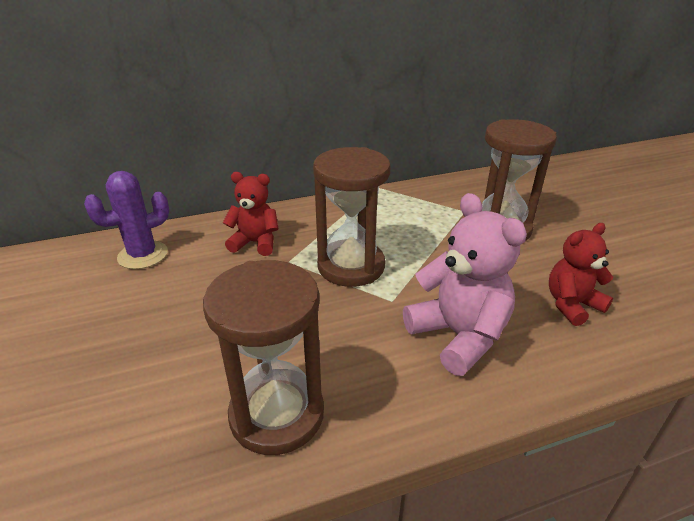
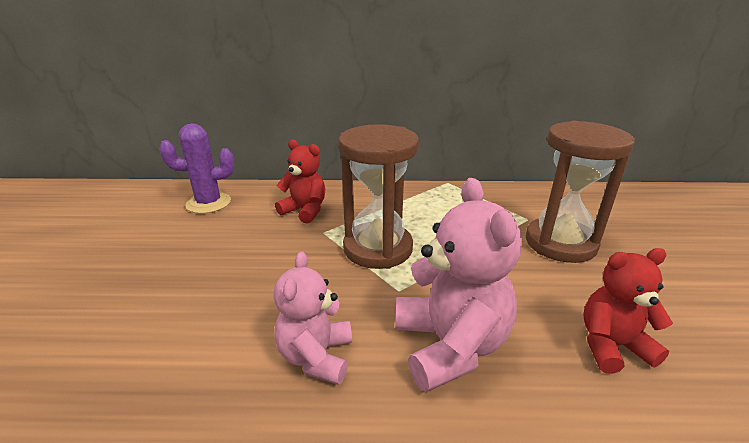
camera: 20 degrees right, 5 degrees down
brown hourglass [203,260,324,455] -> none
none -> pink teddy bear [274,251,352,385]

